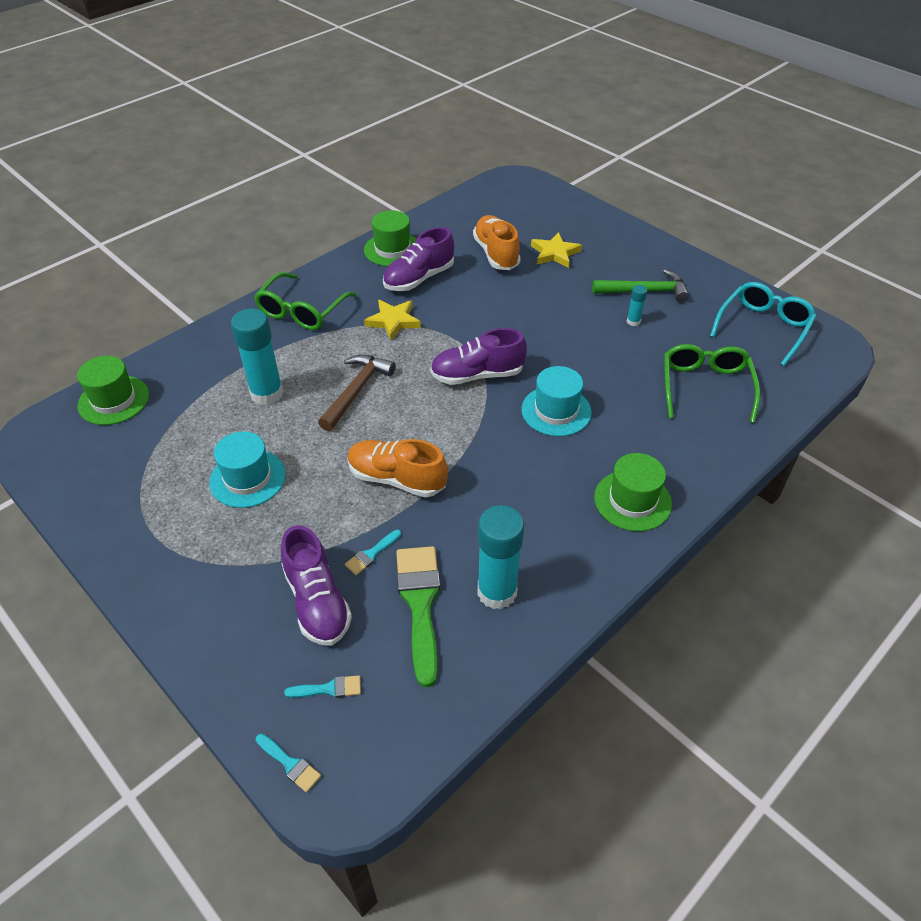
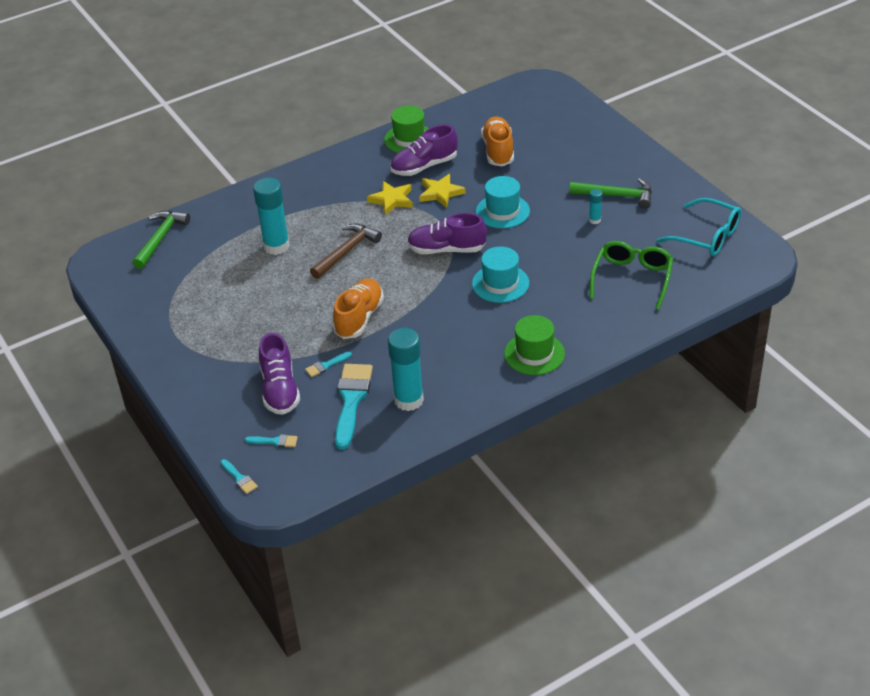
camera: 15 degrees right, 5 degrees down
green hat [77,356,149,425] -> green hammer [133,211,190,269]
turquoise hat [209,431,286,508] -> turquoise hat moved to [476,176,530,228]
green glasses [254,272,356,330] -> none
orange shoe [347,439,448,498] -> orange shoe turned 75 degrees clockwise [333,278,384,339]
green brush [396,546,440,687] -> turquoise brush [335,364,373,449]
yellow star [531,232,582,268] -> yellow star moved to [419,174,466,208]
turquoise glasses [710,282,816,366] -> turquoise glasses turned 75 degrees clockwise [656,198,741,256]

